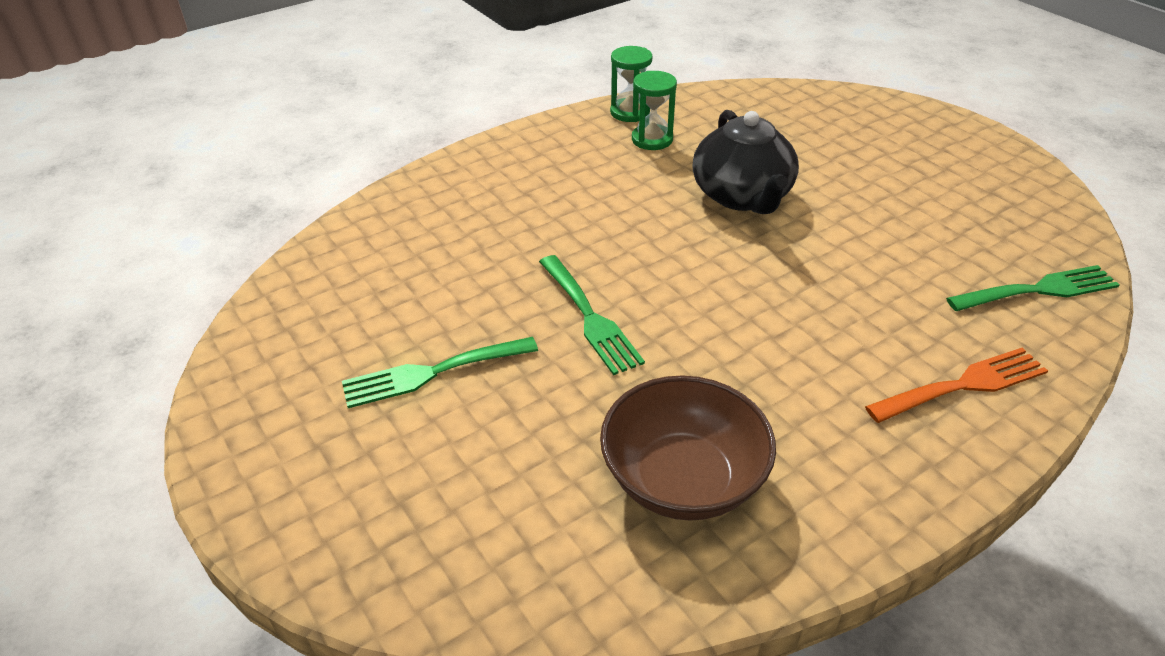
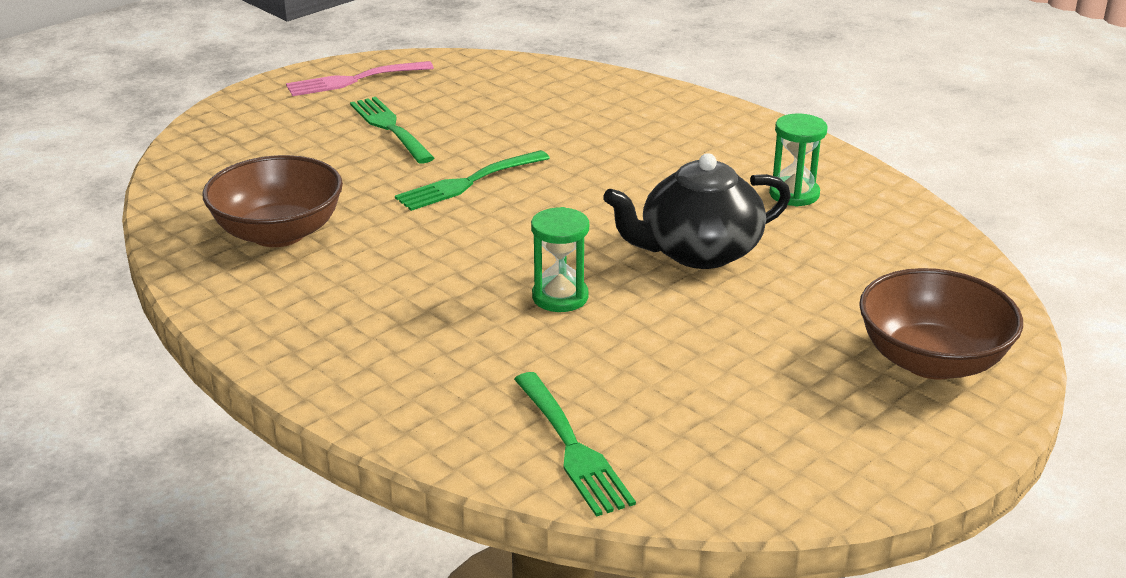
camera: 80 degrees right, 10 degrees down
green hourglass [610,46,653,122] -> green hourglass moved to [531,207,589,312]
orange fork [865,348,1048,423] -> none
none -> pink fork [286,61,434,96]
none -> brown bowl [859,268,1023,380]

